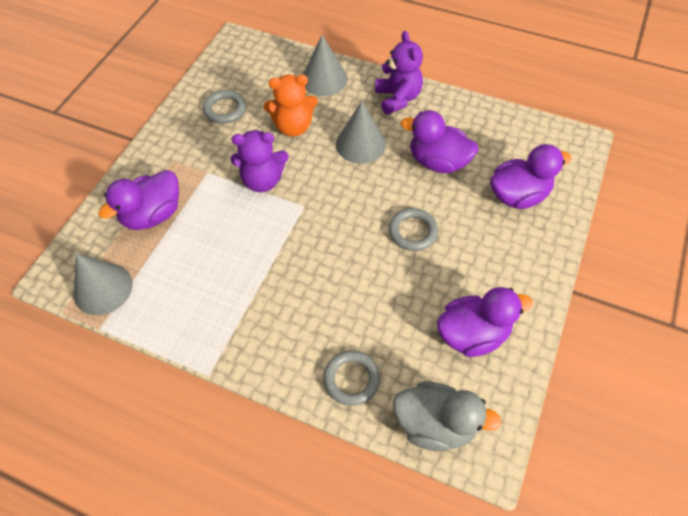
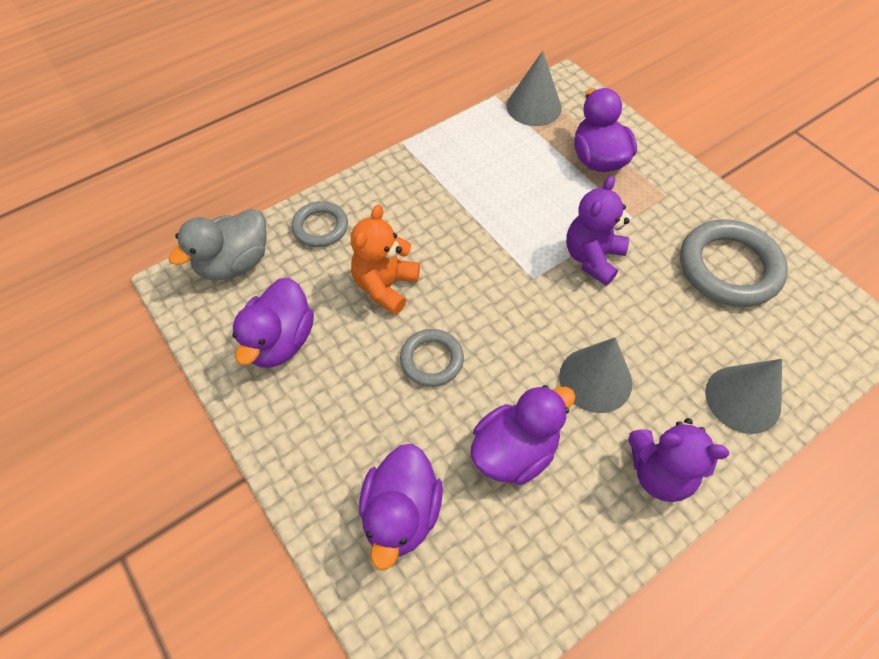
camera: 120 degrees right, 0 degrees up
grey ring [203,90,246,124] -> grey ring [680,220,788,307], size x1.76
orange teddy bear [264,75,318,136] -> orange teddy bear moved to [351,205,420,315]

